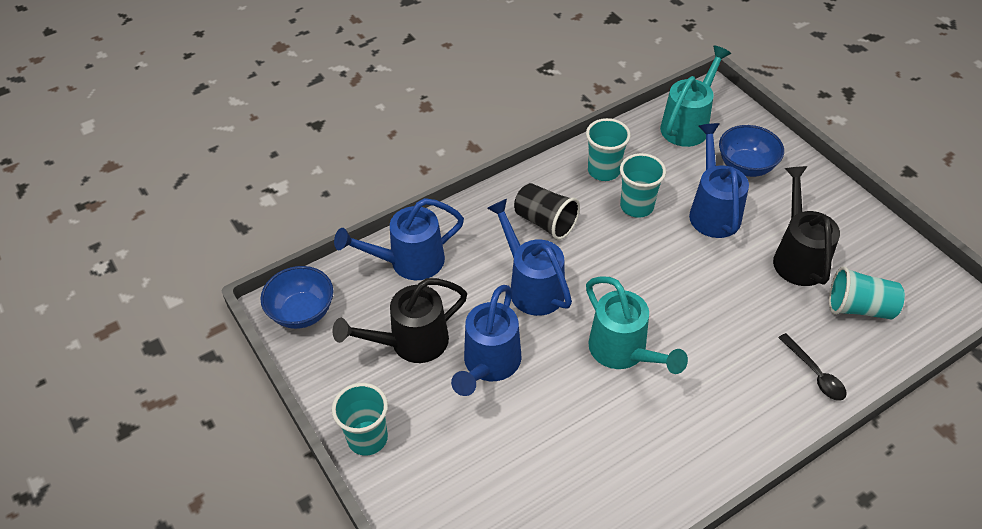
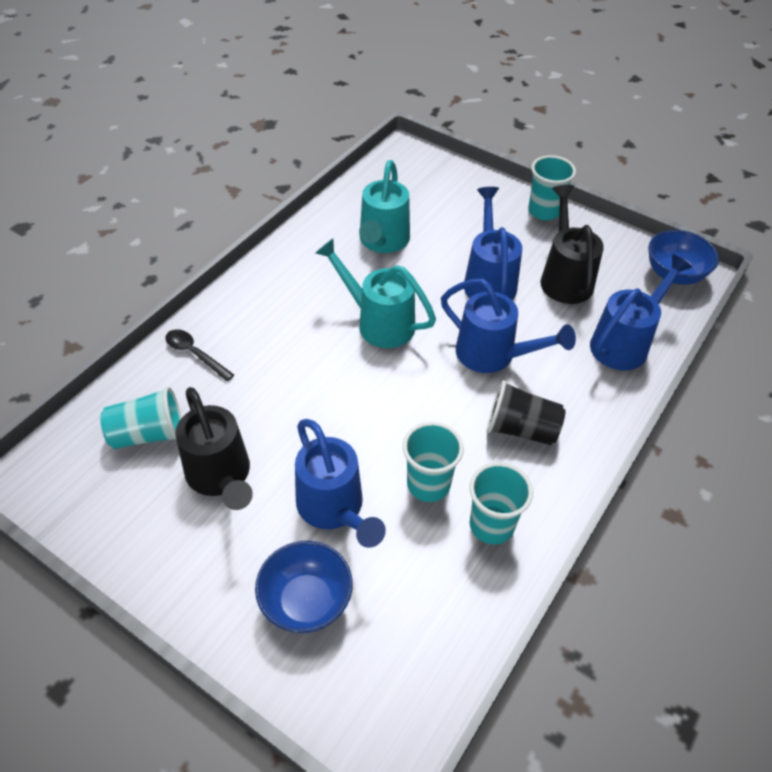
camera: 155 degrees right, 0 degrees up
black watering can [333,278,467,363] -> black watering can turned 45 degrees counterclockwise [540,185,604,304]
turquoise watering can [660,45,731,147] -> turquoise watering can moved to [359,160,410,253]

